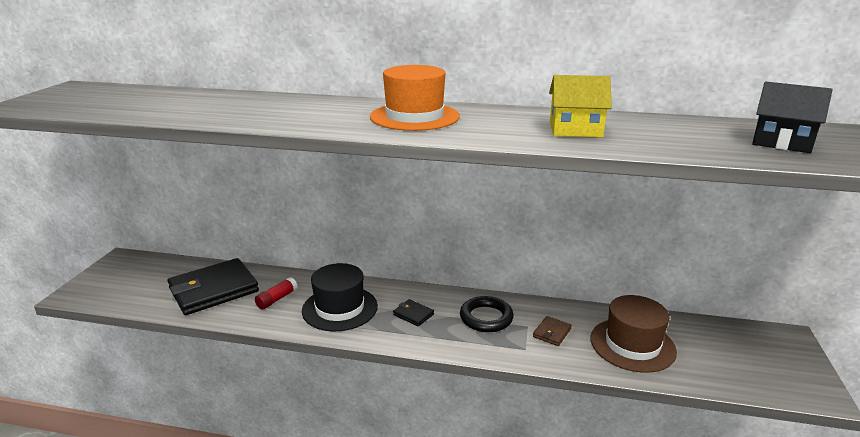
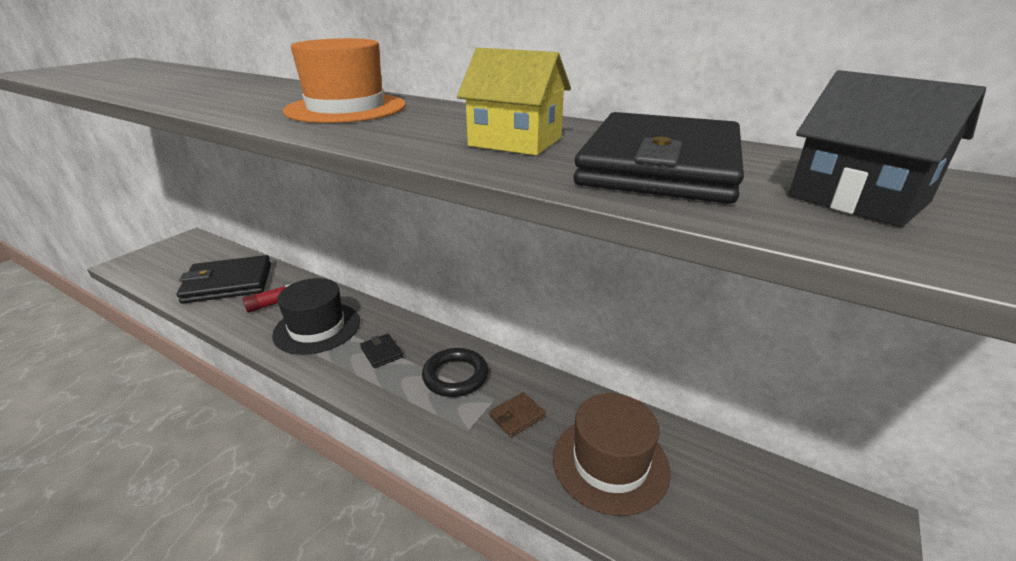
camera: 20 degrees right, 5 degrees up
none -> black wallet [573,112,744,204]

